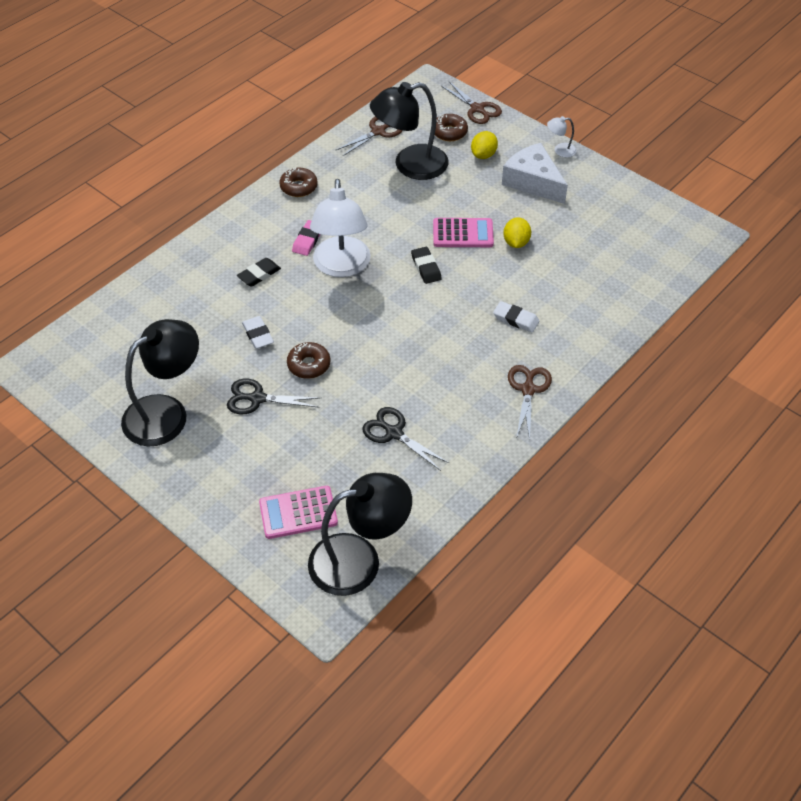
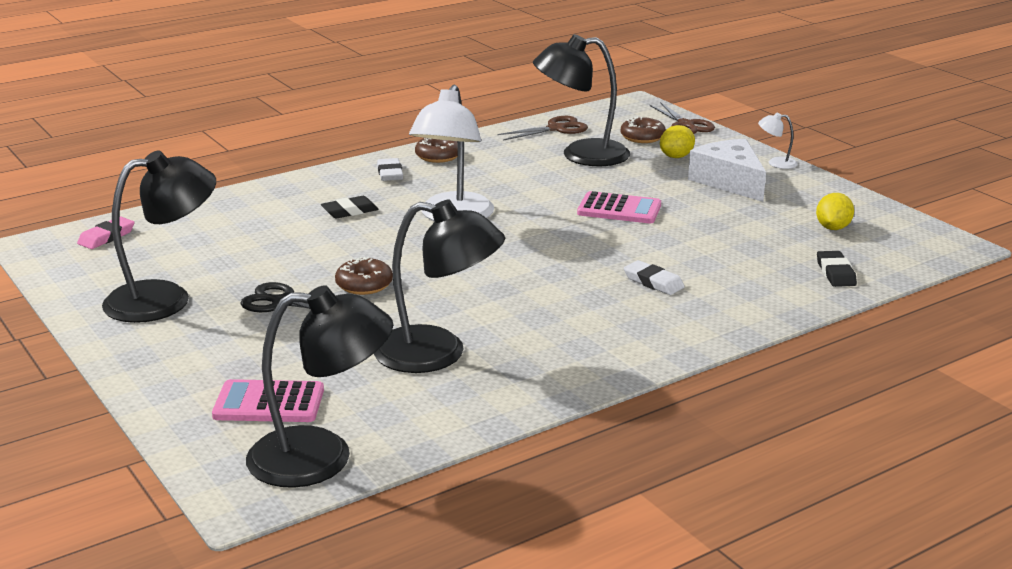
camera: 15 degrees right, 25 degrees down
white eraser [242,316,274,349] -> white eraser moved to [377,158,403,181]
pink eraser [292,220,321,256] -> pink eraser moved to [77,216,135,249]
black scissors [362,407,449,471] -> black lamp [374,199,505,373]
black eraser [411,247,442,284] -> black eraser moved to [817,251,857,287]
yellow lemon [503,217,531,248] -> yellow lemon moved to [816,193,854,230]
brown scissors [508,365,552,441] -> none

